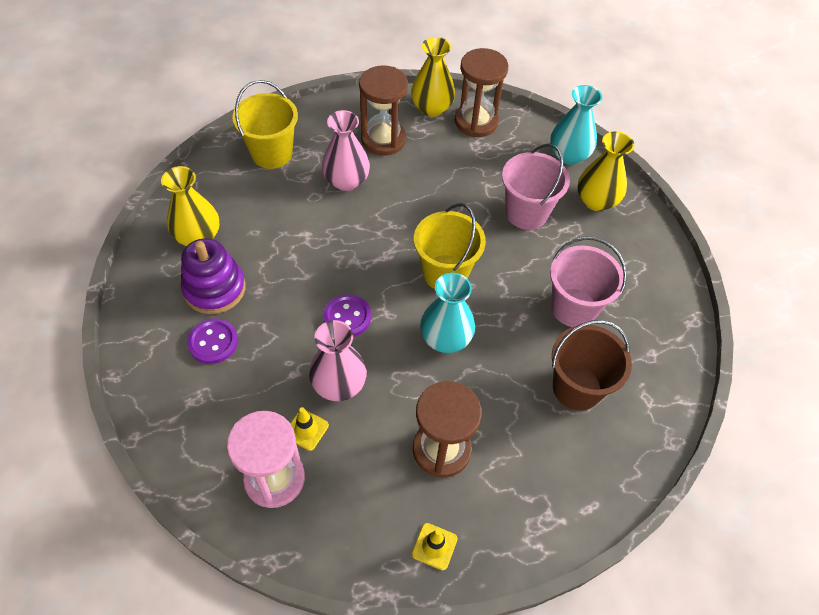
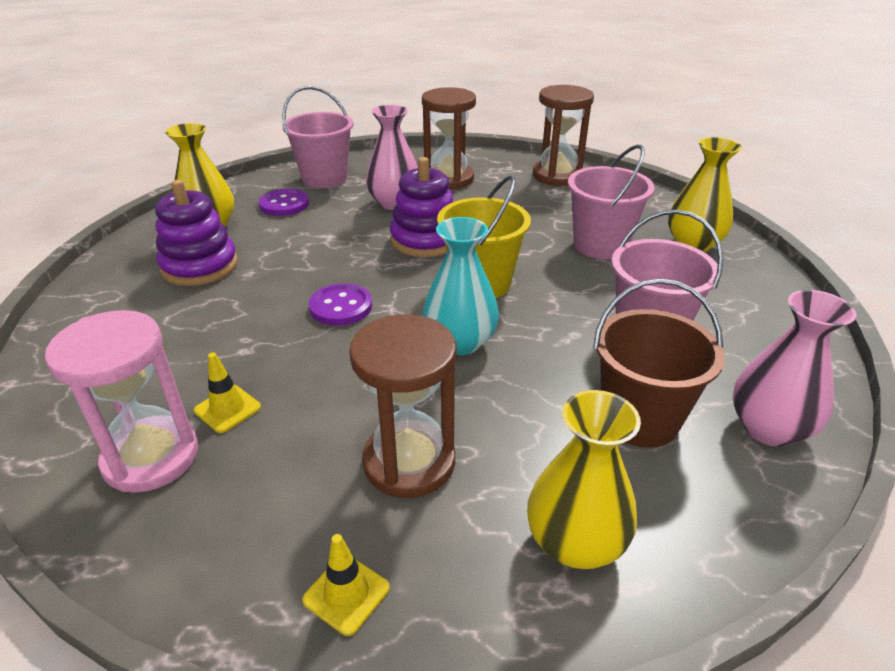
camera: 15 degrees right, 20 degrees down
purple button [187,318,238,364] -> purple button moved to [259,189,309,216]
yellow bucket [232,80,298,169] -> pink bucket [282,86,354,188]
pink vase [309,320,367,401] -> pink vase moved to [733,290,857,446]
yellow vase [411,37,455,117] -> yellow vase moved to [527,390,641,569]
turquoise vase [550,85,602,165] -> none
none -> purple stacking toy [390,157,453,257]

